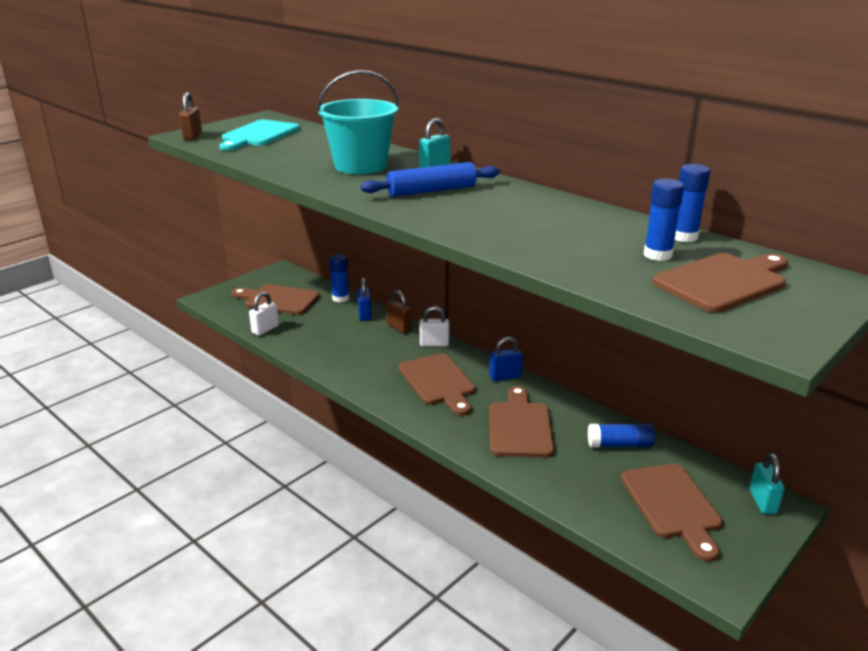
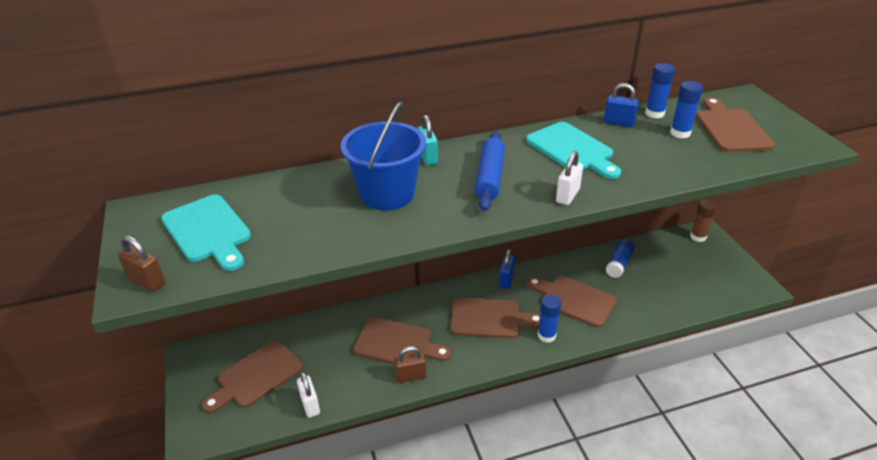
camera: 60 degrees left, 10 degrees up
turquoise bucket [317,70,399,174] -> blue bucket [341,101,426,210]
blue glue stick [329,254,349,303] -> blue glue stick moved to [538,295,561,343]
blue padlock [357,278,371,321] -> blue padlock moved to [604,83,639,128]
brown padlock [386,290,412,333] -> brown padlock moved to [394,346,427,383]
white padlock [420,306,449,347] -> white padlock moved to [556,151,583,205]
brown cutting board [621,464,723,561] -> brown cutting board moved to [353,317,451,364]
turquoise padlock [749,453,785,514] -> brown glue stick [690,199,717,242]
none -> turquoise cutting board [526,122,621,179]

